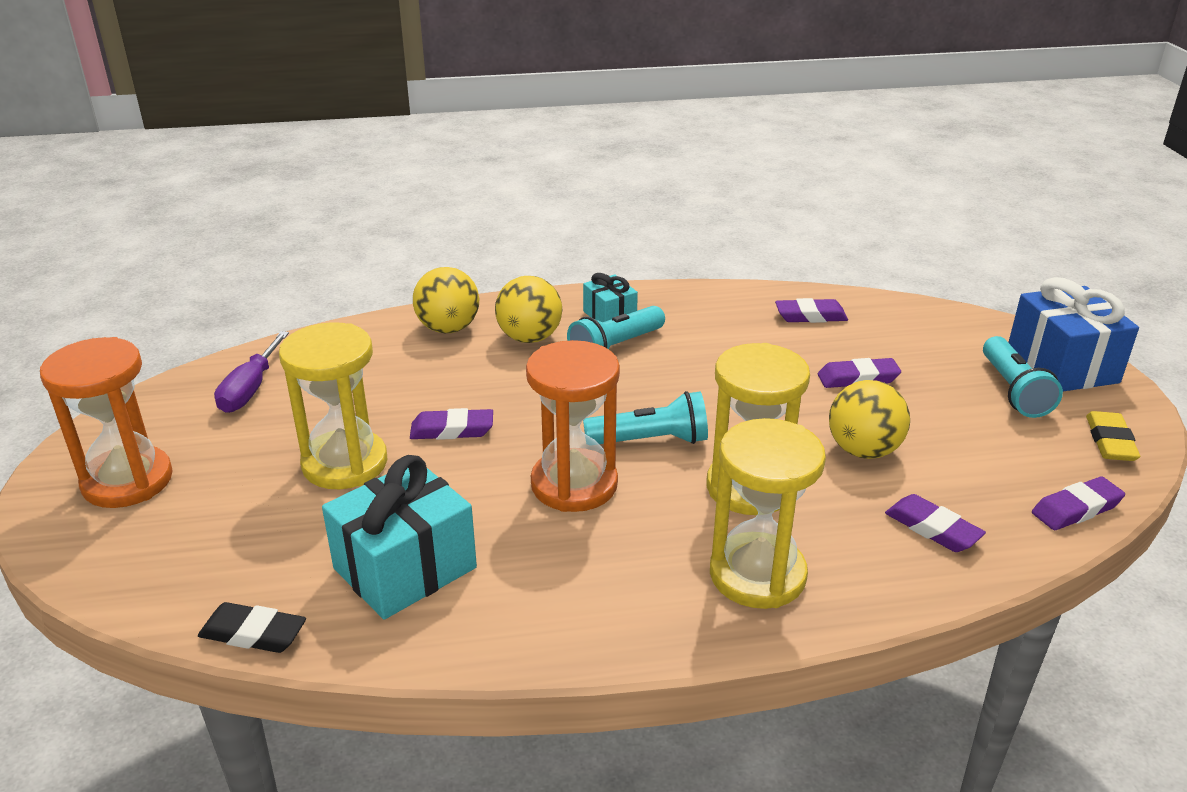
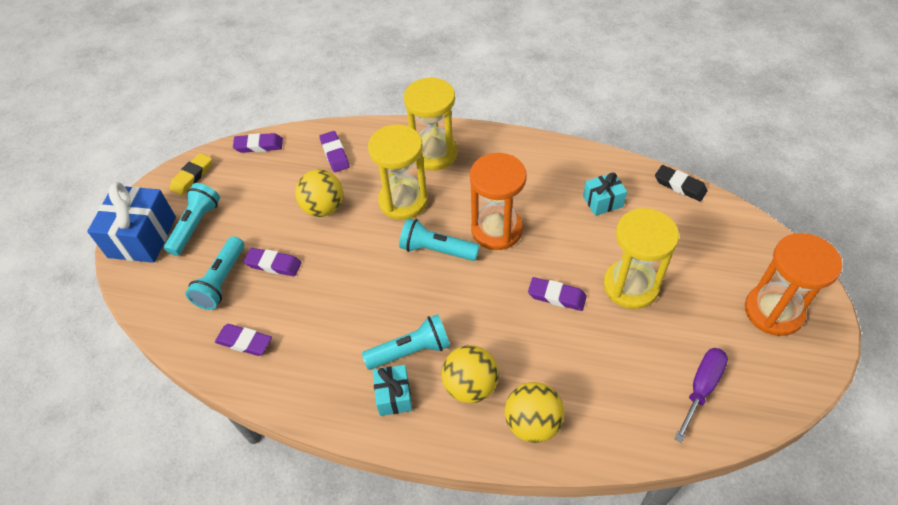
camera: 155 degrees left, 20 degrees up
turquoise gift [322,455,477,620] -> turquoise gift [583,172,627,216], size x0.54
none -> turquoise flashlight [185,237,244,310]

